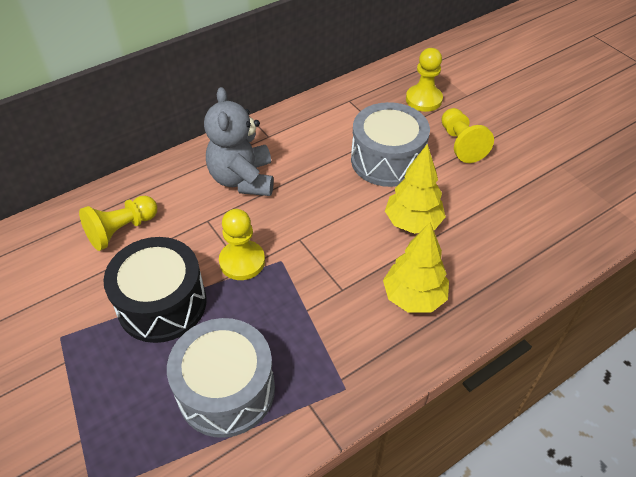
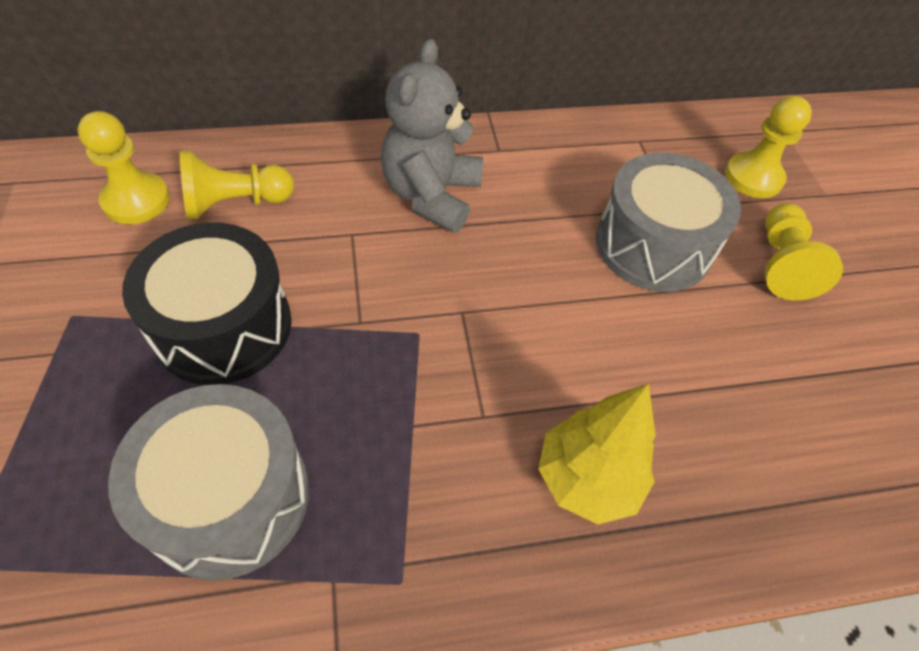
camera: 20 degrees right, 5 degrees up
yellow pawn [219,209,265,280] -> yellow pawn moved to [78,111,170,224]
yellow tree [385,144,446,234] -> none

